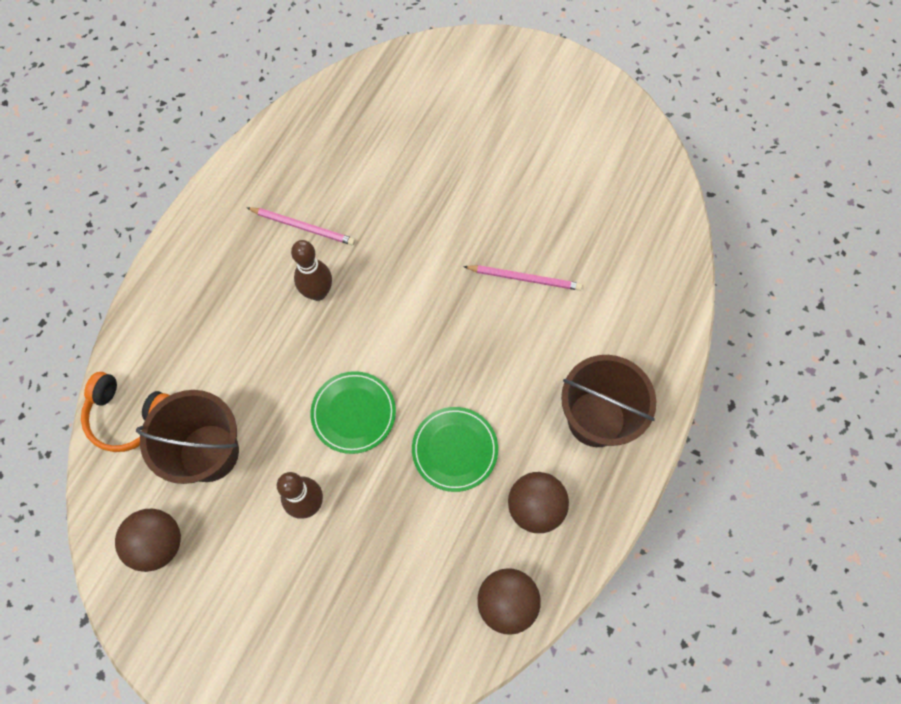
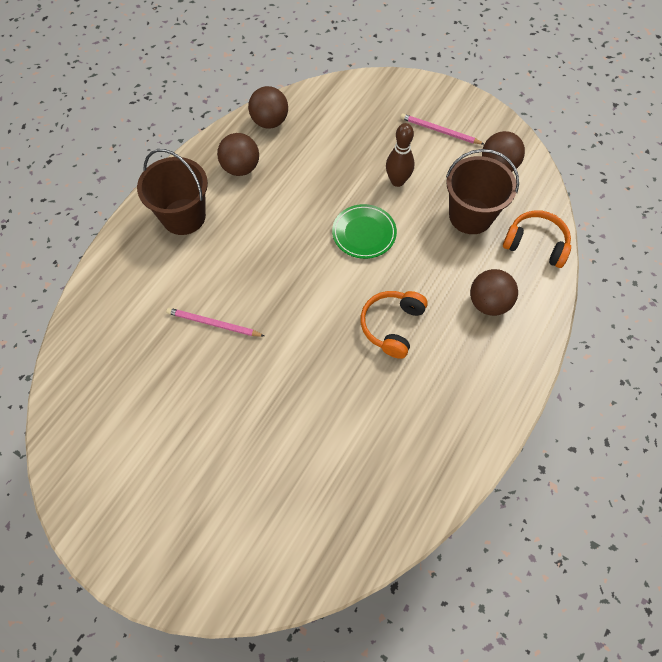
camera: 175 degrees left, 5 degrees down
pink pencil [246,207,355,245] -> pink pencil moved to [400,114,484,144]
brown bowling pin [291,240,332,301] -> orange headphones [360,291,428,359]
green plate [412,407,498,492] -> none
none -> brown ball [470,269,518,316]

